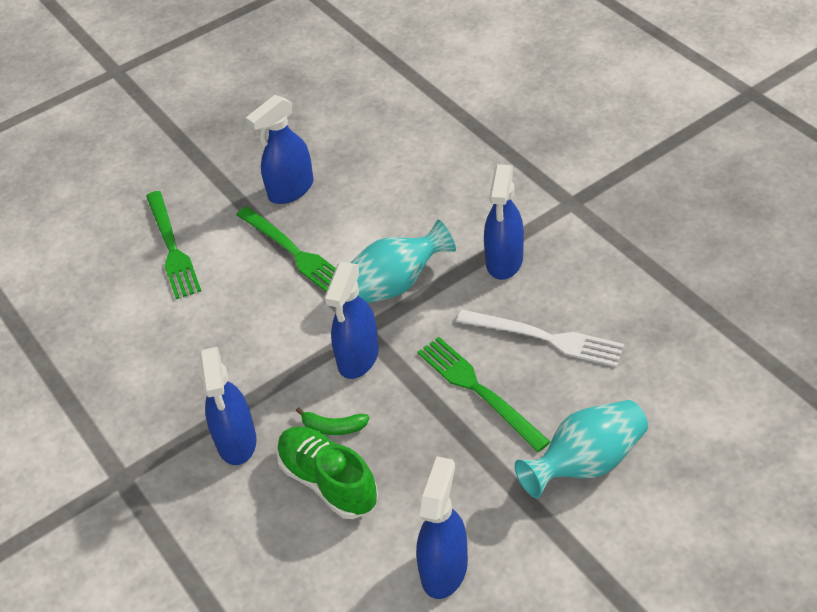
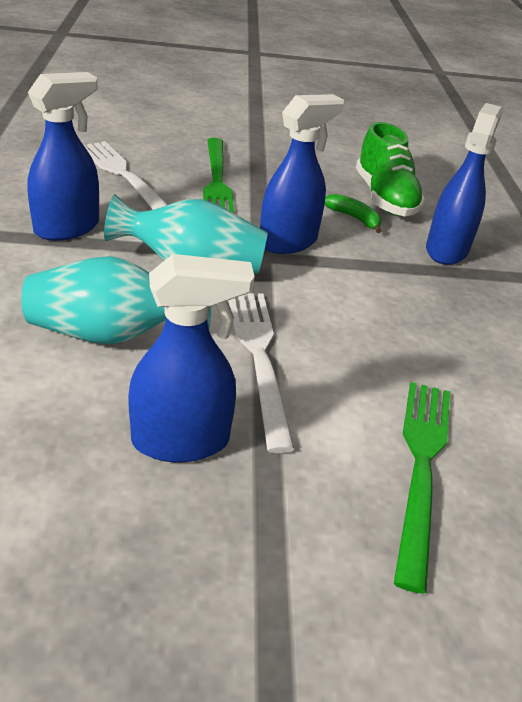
camera: 155 degrees left, 10 degrees down
green fork [236,206,336,292] -> white fork [229,294,295,453]
blue spray bottle [416,456,468,599] -> none
turquoise vase [515,400,648,498] -> turquoise vase moved to [21,256,211,344]

